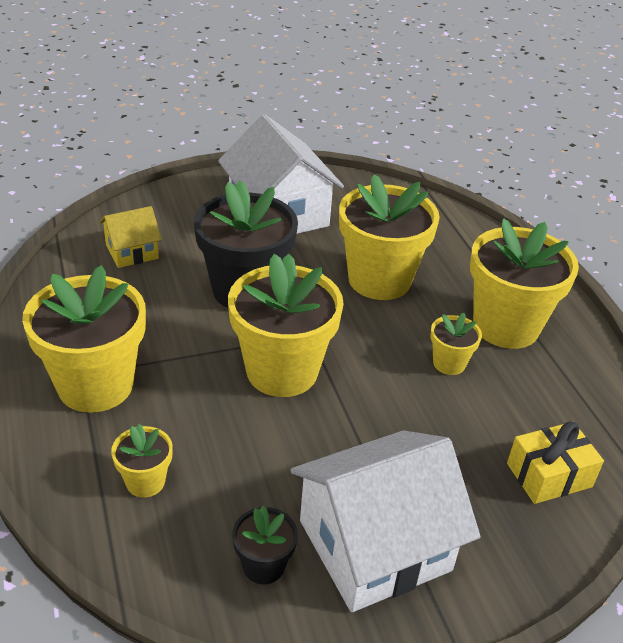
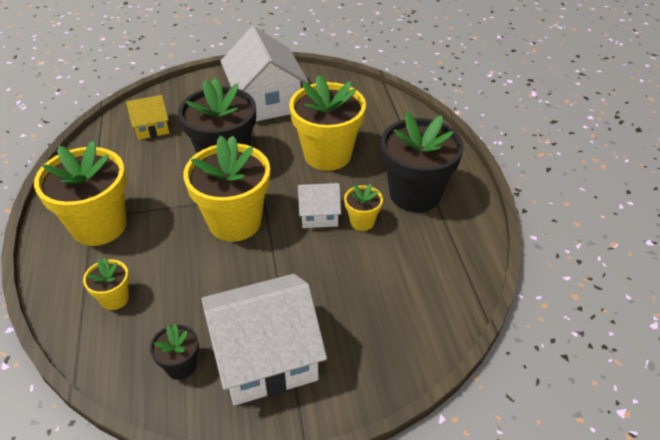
camera: 10 degrees right, 5 degrees up
yellow flower pot [470,218,579,349] -> black flower pot [381,112,464,212]
yellow gift [507,421,604,504] -> none
none -> white house [298,183,341,228]

